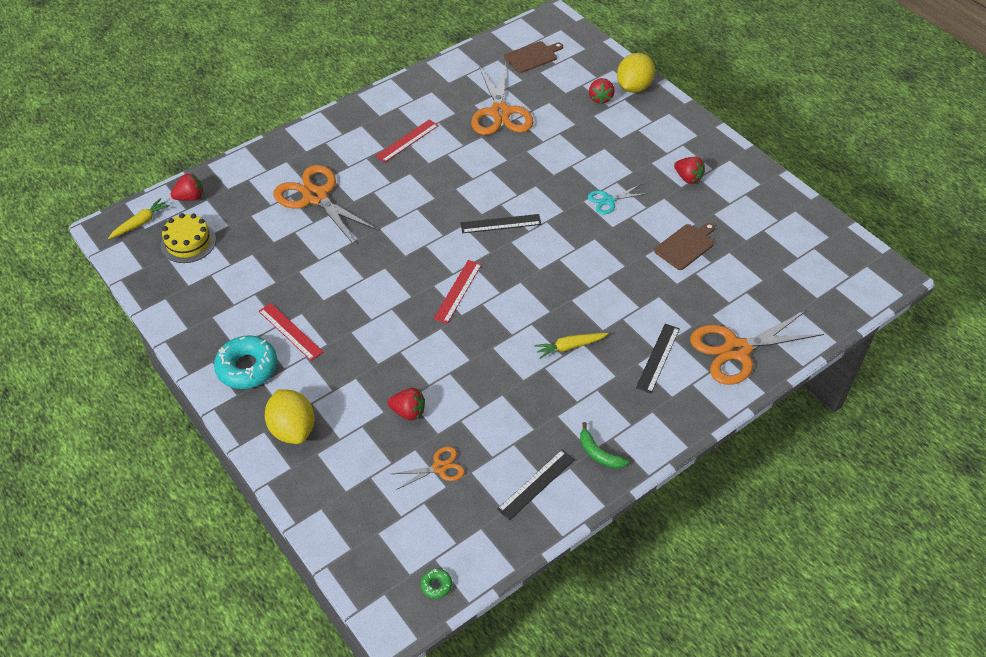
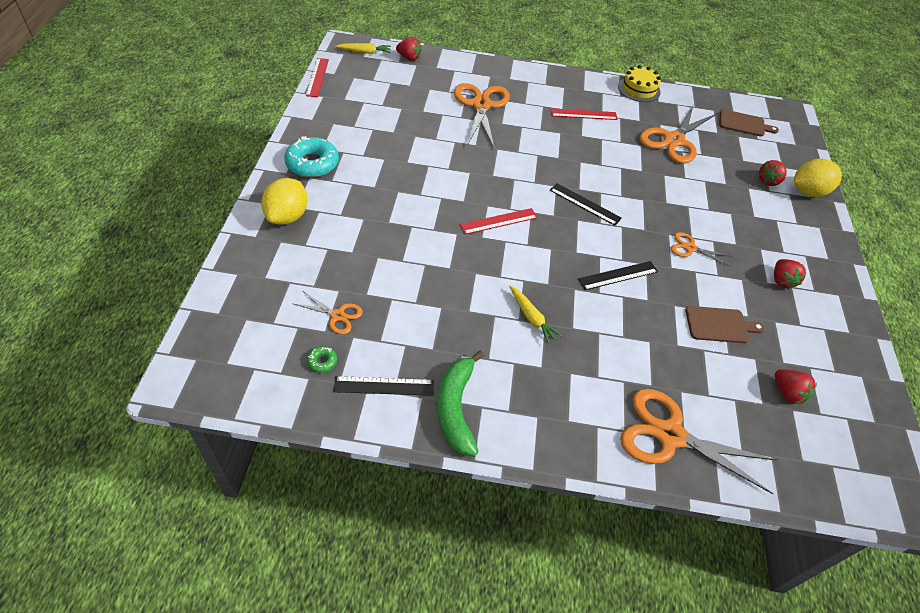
camera: 40 degrees right, 0 degrees up
yellow cake [161,213,216,263] -> yellow cake moved to [618,65,661,102]
red ruler [259,303,323,361] -> red ruler moved to [306,58,329,97]
red strawberry [388,388,425,421] -> red strawberry moved to [775,369,817,404]
green donut [421,568,452,599] -> green donut moved to [307,346,337,373]
yellow carrot [534,333,608,359] -> yellow carrot turned 150 degrees counterclockwise [509,286,562,344]
green banana [580,422,629,469] -> green banana [437,350,484,456], size x1.72
turquoise scissors [588,184,648,215] -> orange scissors [671,232,730,266]
black ruler [636,324,680,393] -> black ruler moved to [578,261,658,290]

